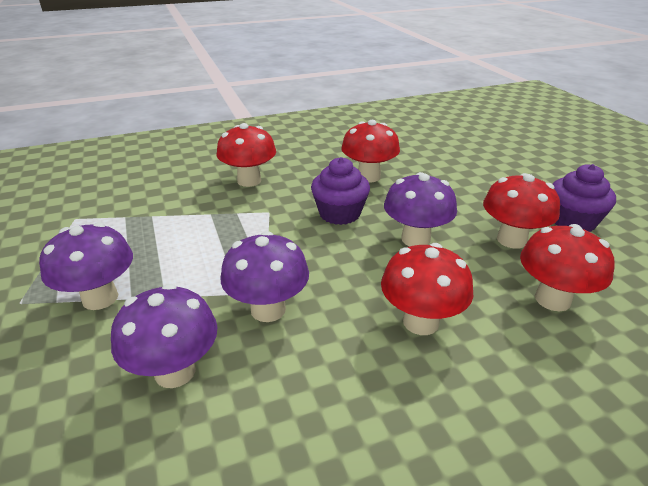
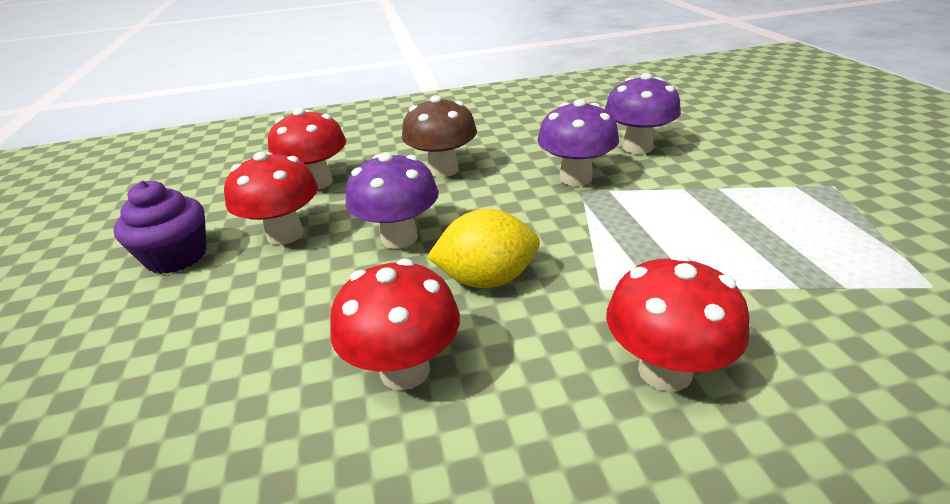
camera: 170 degrees left, 0 degrees up
purple mushroom [39,222,133,310] -> none
purple cupcake [311,157,370,225] -> yellow lemon [427,209,540,288]
red mushroom [381,243,473,335] -> brown mushroom [402,95,477,177]

